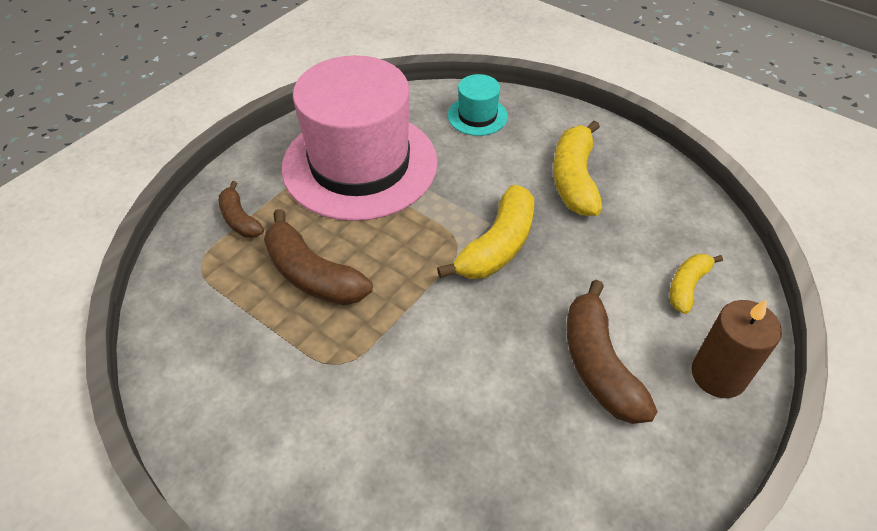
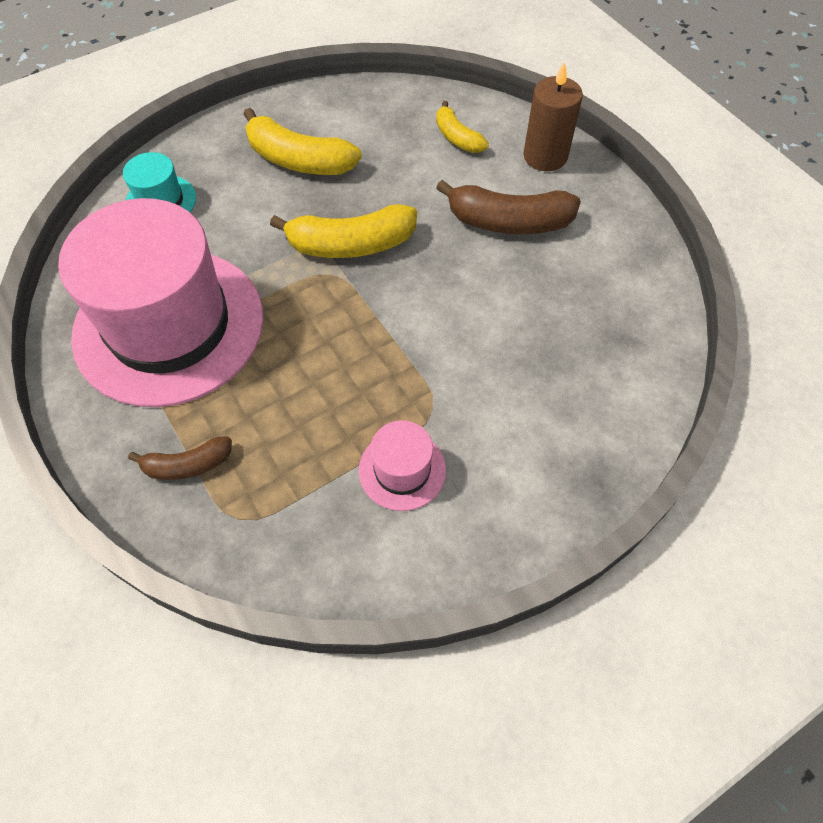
camera: 70 degrees left, 10 degrees up
brown banana [264,209,373,305] -> none
yellow banana [437,185,534,279] -> yellow banana turned 120 degrees clockwise [270,204,417,258]
none -> pink hat [359,420,446,511]

